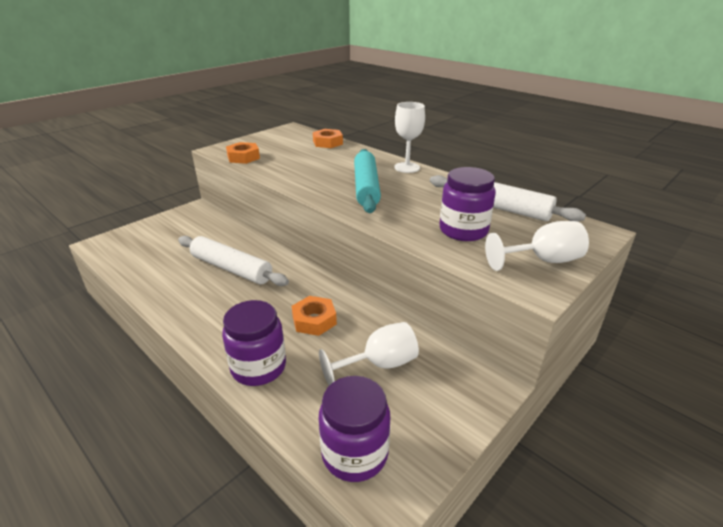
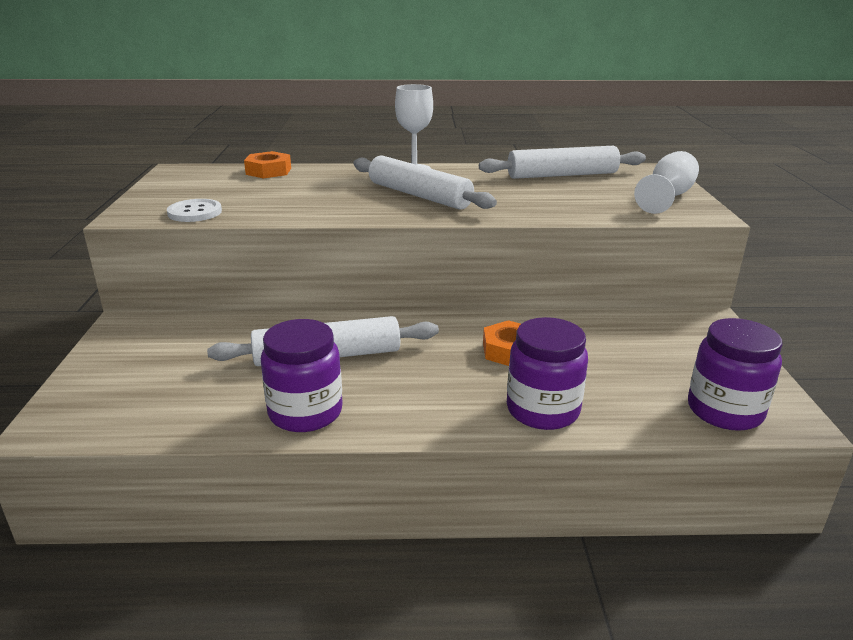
camera: 45 degrees left, 5 degrees down
orange nut [226,142,260,164] -> white button [167,199,222,222]
white goblet [319,322,419,386] -> none
turquoise rolling pin [354,149,381,213] -> white rolling pin [353,155,497,210]
purple jar [439,167,496,241] -> purple jar moved to [261,319,343,432]

